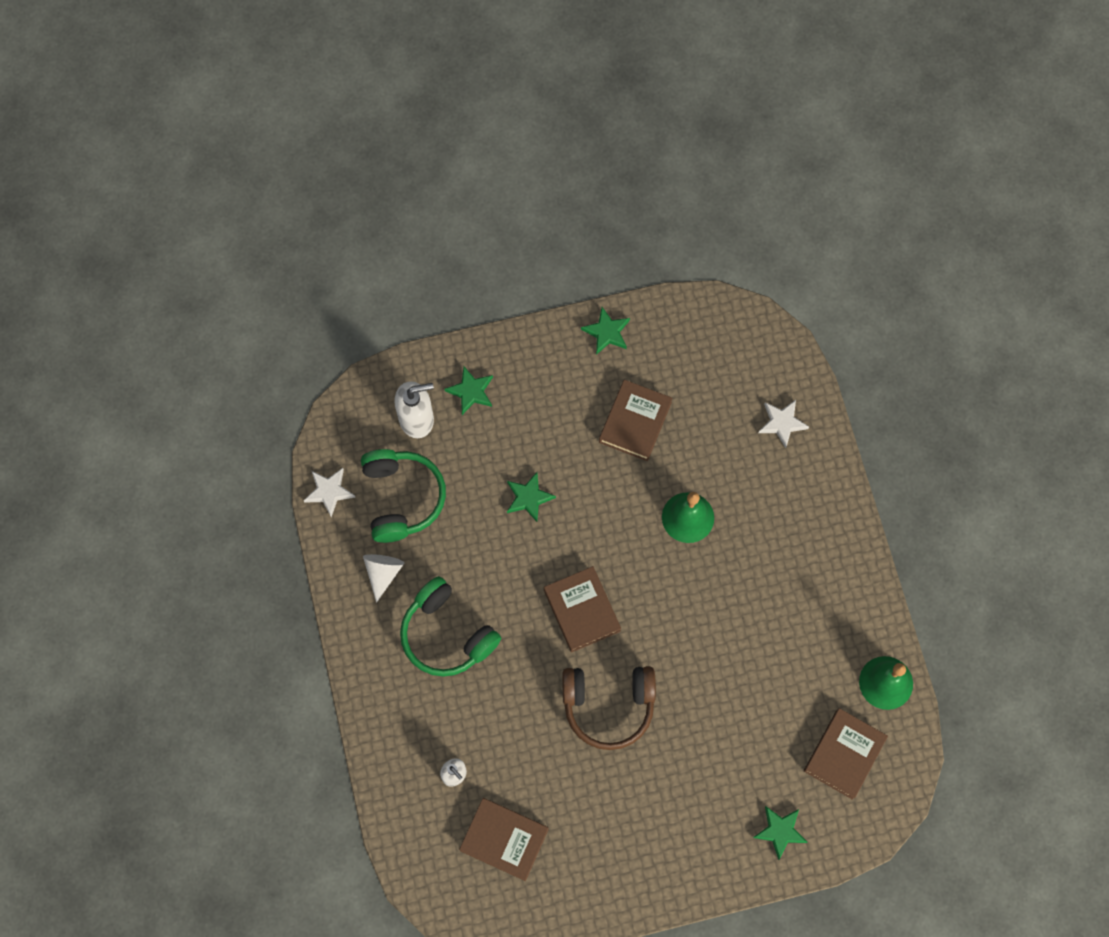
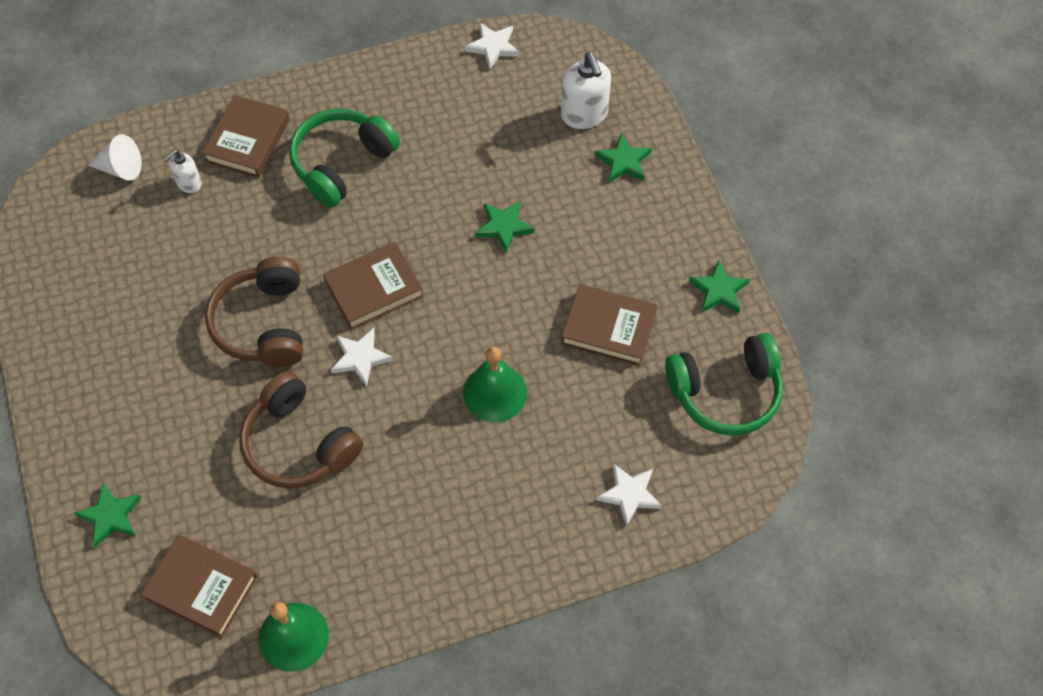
camera: 85 degrees right, 10 degrees down
green headphones [361,449,446,543] -> green headphones moved to [665,333,783,436]
white cone [363,554,404,603] -> white cone moved to [88,134,142,181]
brown book [459,798,549,881] -> brown book moved to [202,95,289,178]
none -> brown headphones [239,371,363,489]
none -> white star [331,328,393,387]

